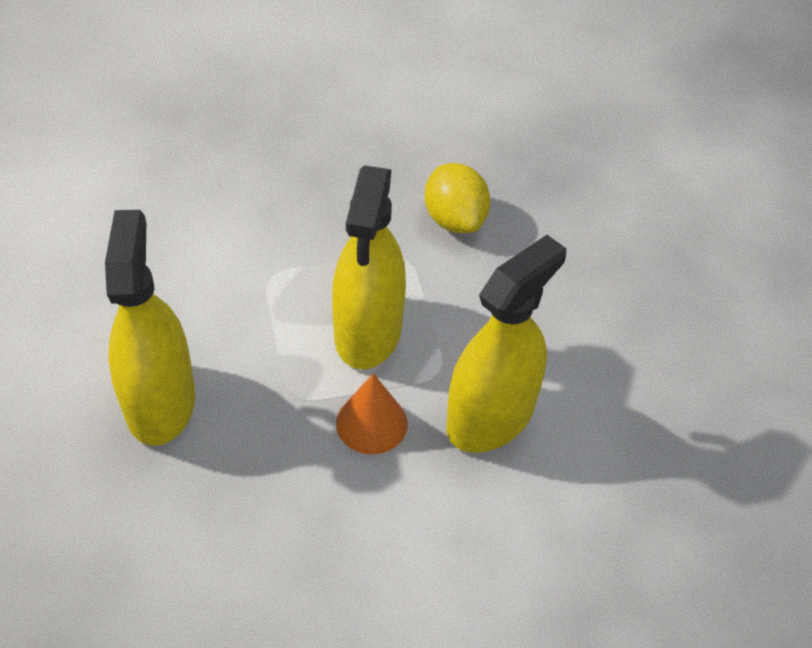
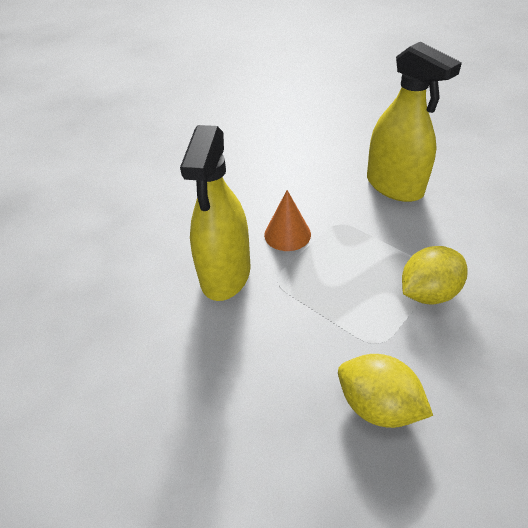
camera: 150 degrees right, 5 degrees down
yellow spray bottle [332,165,406,369] -> none
none -> yellow lemon [402,246,468,304]

